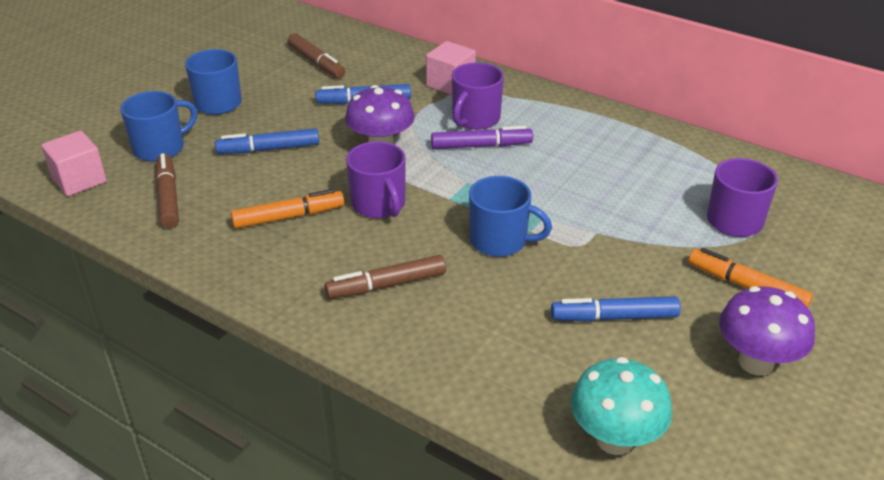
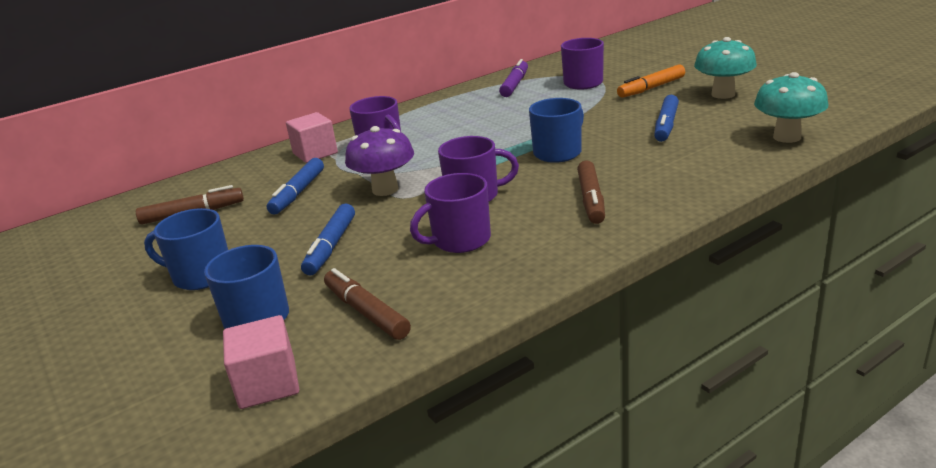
camera: 65 degrees left, 10 degrees down
brown marker [156,153,179,228] -> brown marker turned 45 degrees clockwise [324,268,411,340]
orange marker [231,189,344,229] -> purple mug [410,173,491,253]
purple marker [431,126,533,149] -> purple marker moved to [499,59,528,97]
purple mushroom [719,286,815,376] -> turquoise mushroom [694,37,757,99]

